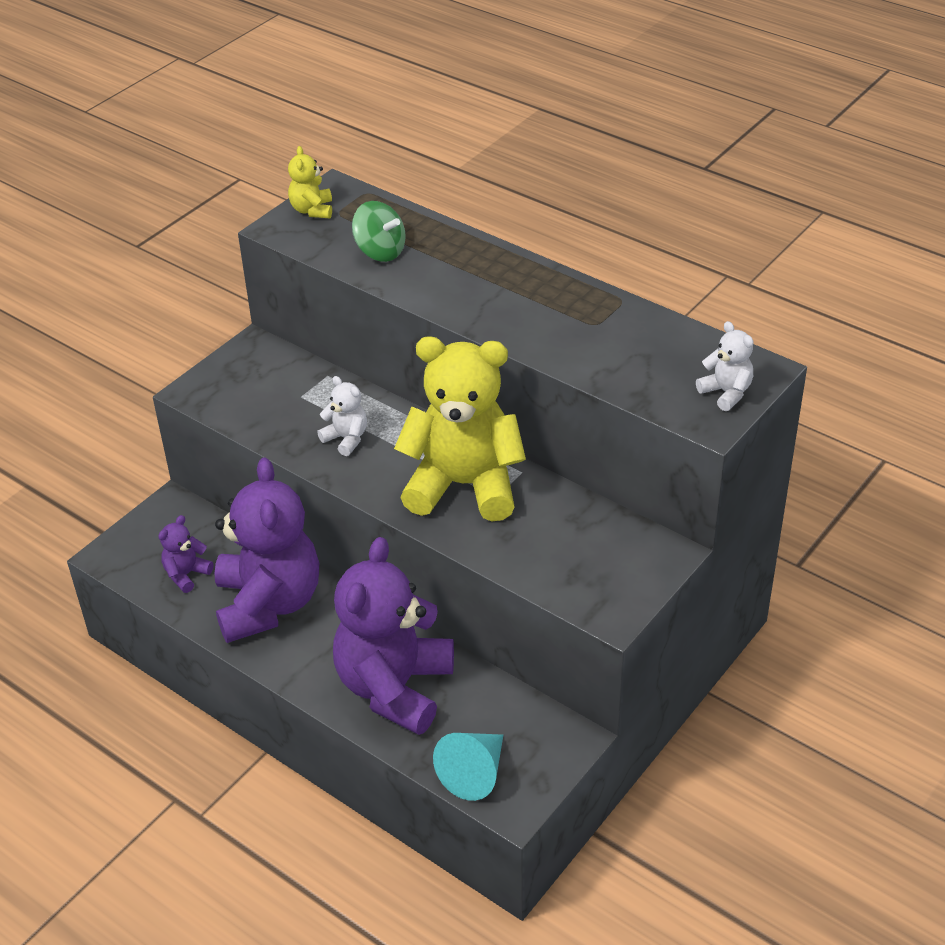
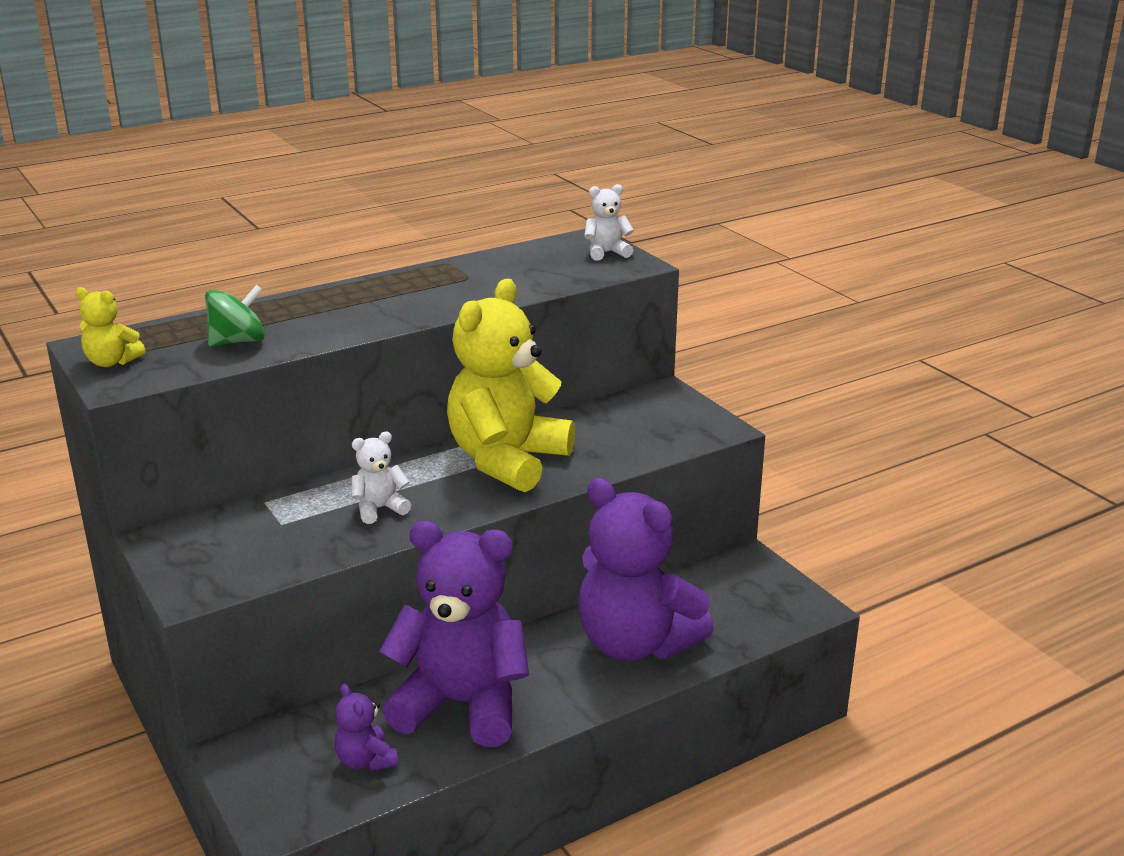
camera: 70 degrees left, 15 degrees down
turquoise cone [433,733,503,801] -> none

